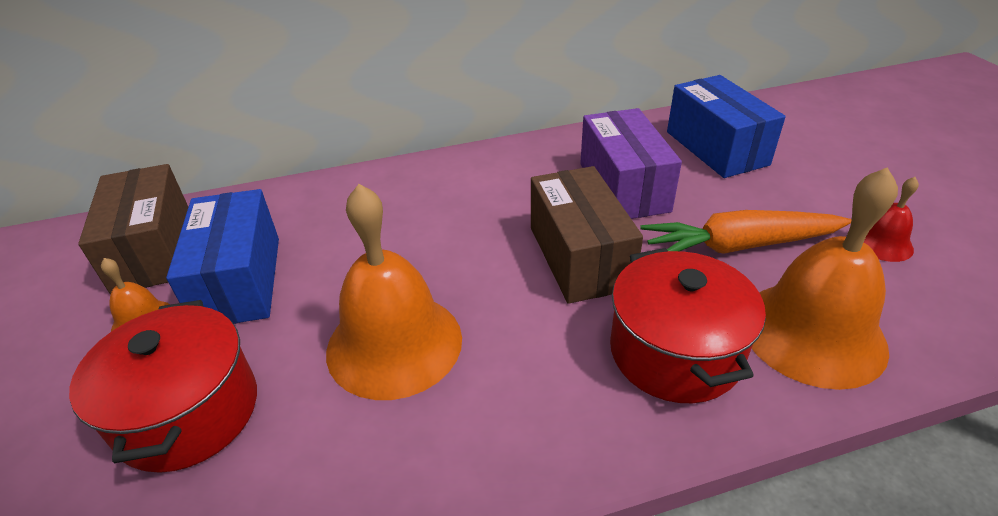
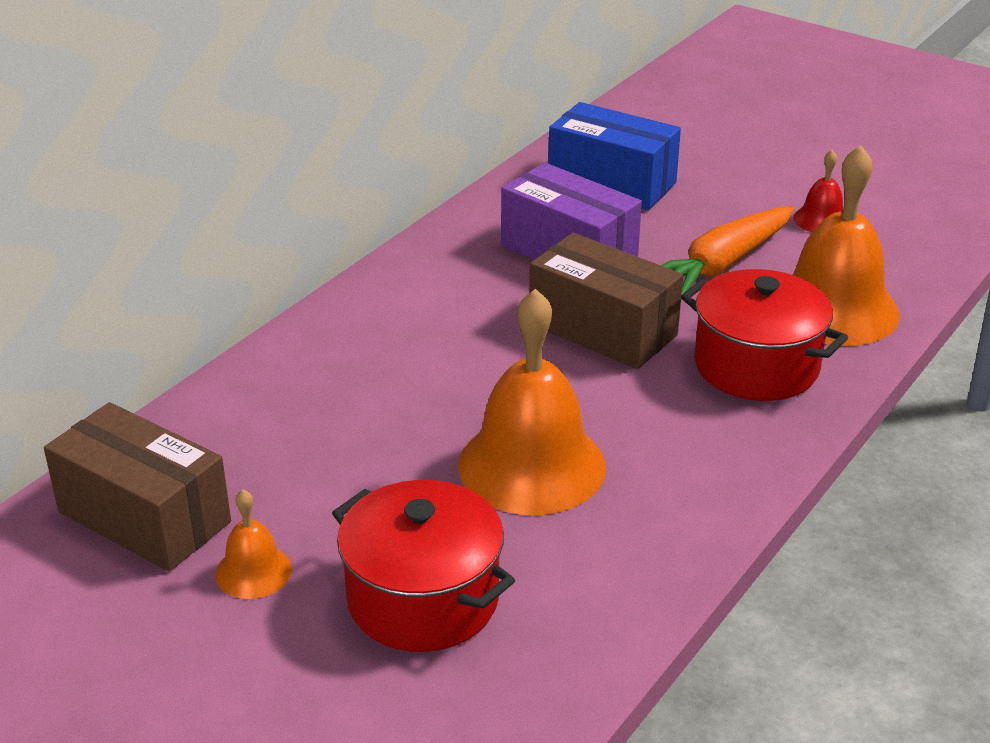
camera: 40 degrees left, 5 degrees down
blue box [166,189,279,324] -> none

